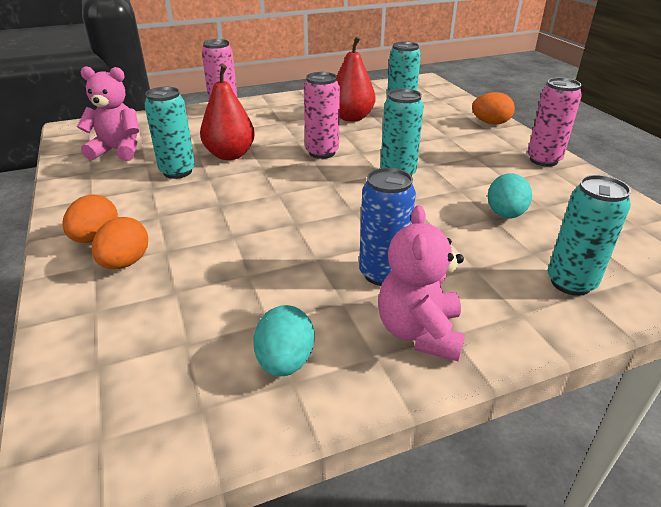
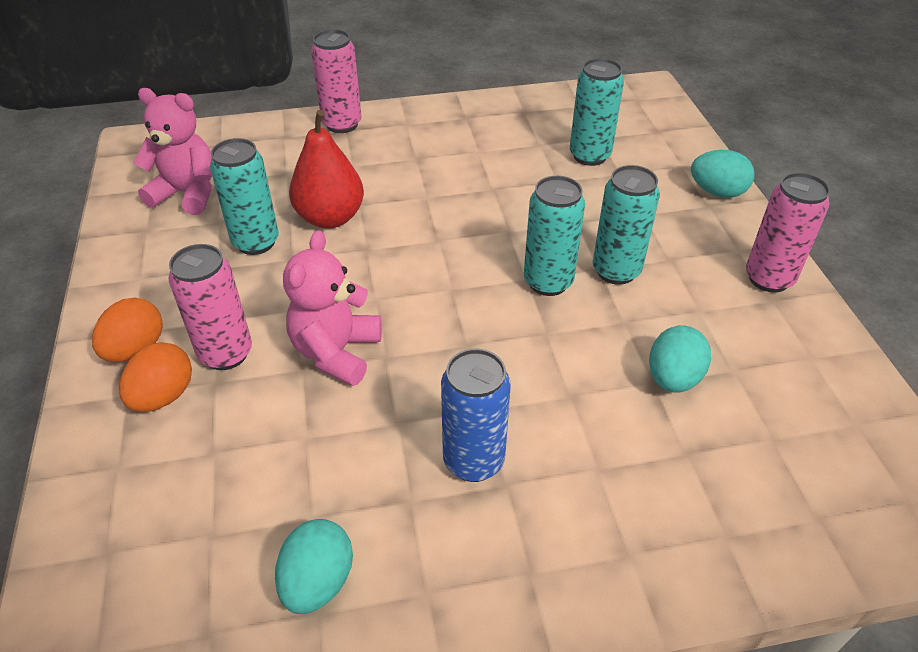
camera: 10 degrees right, 10 degrees up
pink can [304,72,340,159] -> pink can moved to [168,244,252,370]
red pear [337,37,375,122] -> none
pink teddy bear [378,205,465,361] -> pink teddy bear moved to [283,230,382,386]
orange egg [472,92,515,125] -> turquoise egg [691,150,755,198]
turquoise can [548,175,631,296] -> turquoise can moved to [593,165,660,285]

